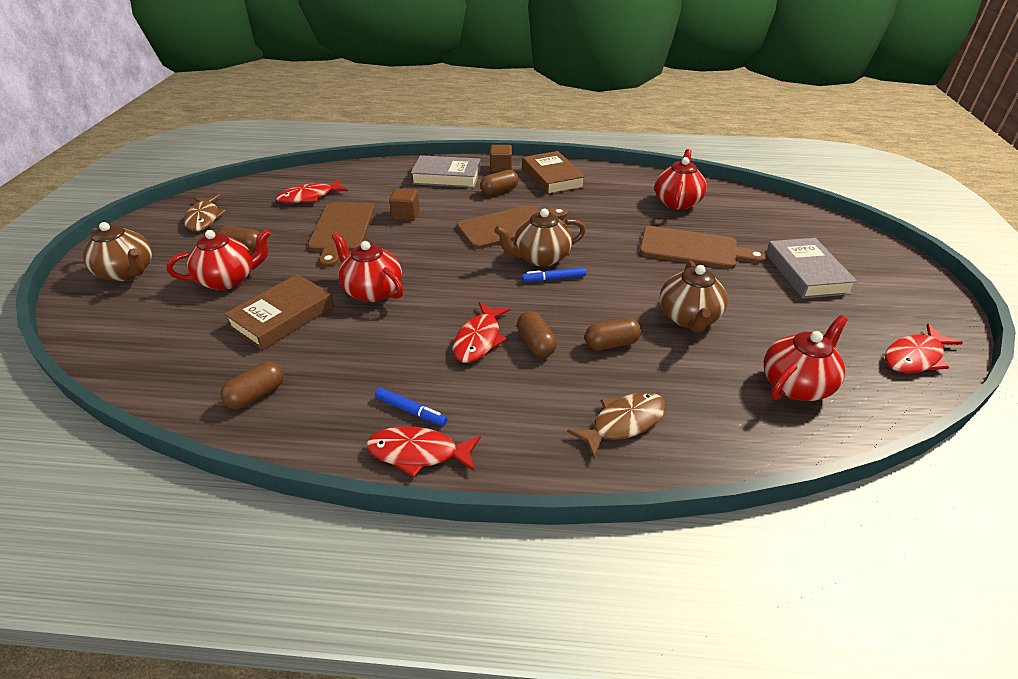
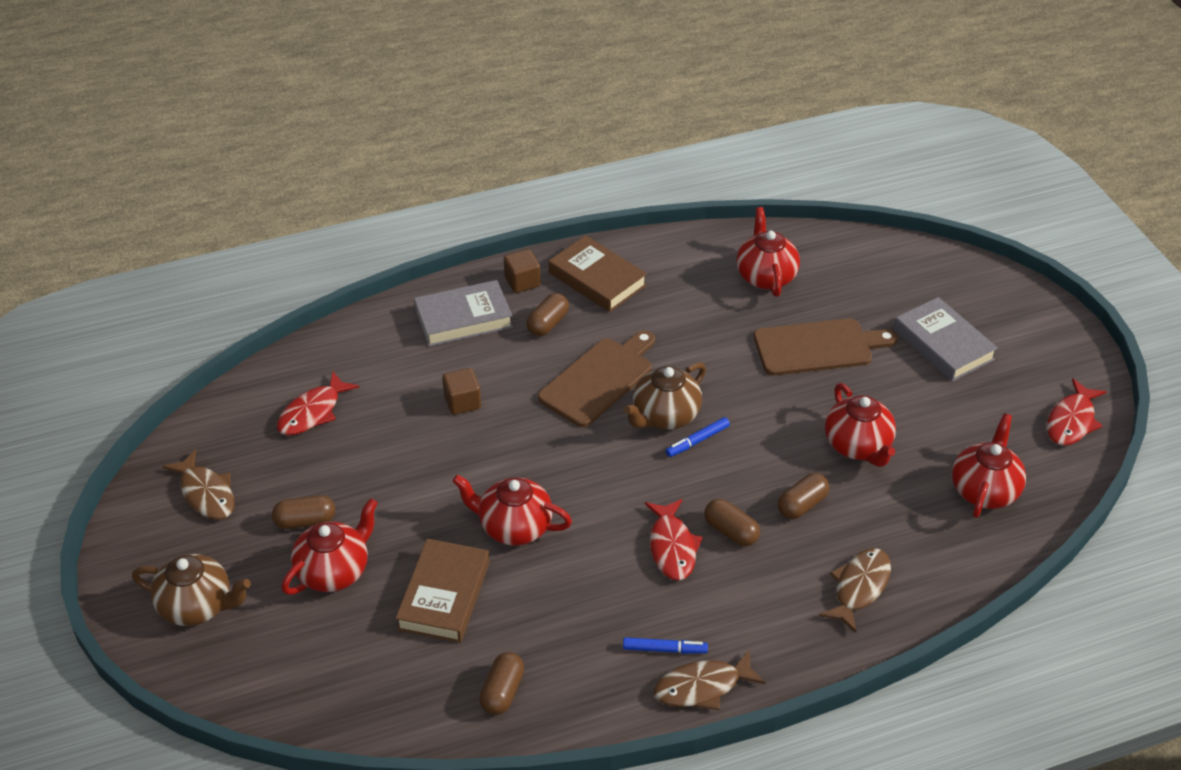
camera: 25 degrees left, 5 degrees up
brown cutting board [308,203,374,267] -> none
red fish [366,426,481,477] -> brown fish [654,650,766,710]
brown teapot [660,261,728,333] -> red teapot [825,383,896,467]

